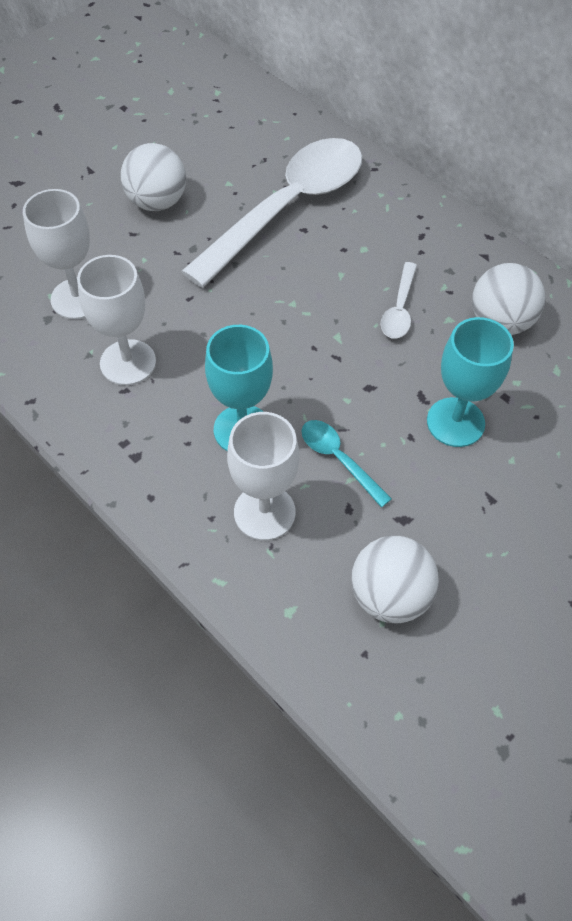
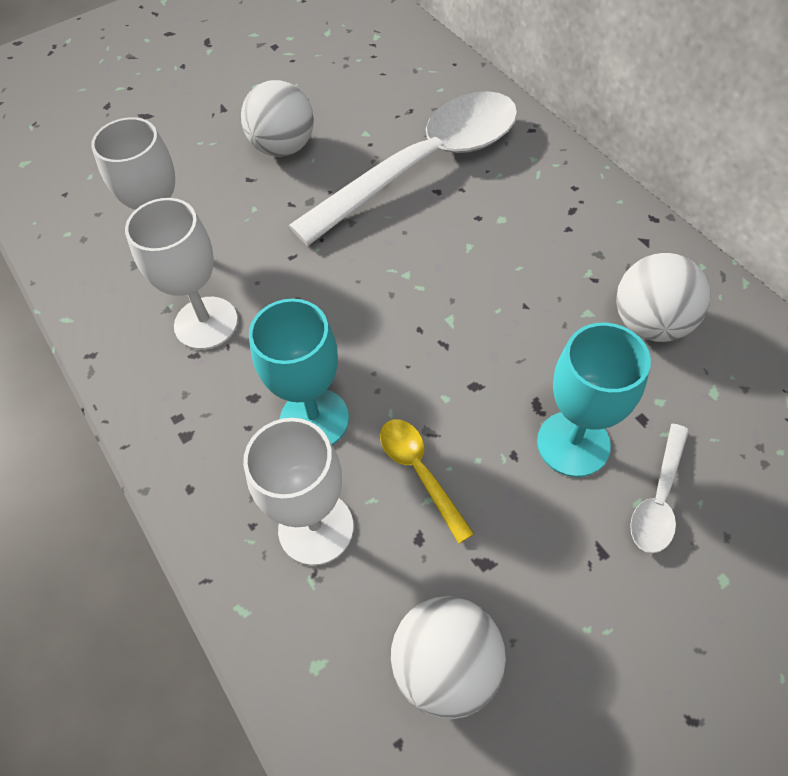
camera: 15 degrees right, 0 degrees up
turquoise spoon [301,420,392,507] -> yellow spoon [380,419,474,544]
white spoon [381,262,417,339] -> white spoon moved to [630,424,689,553]

